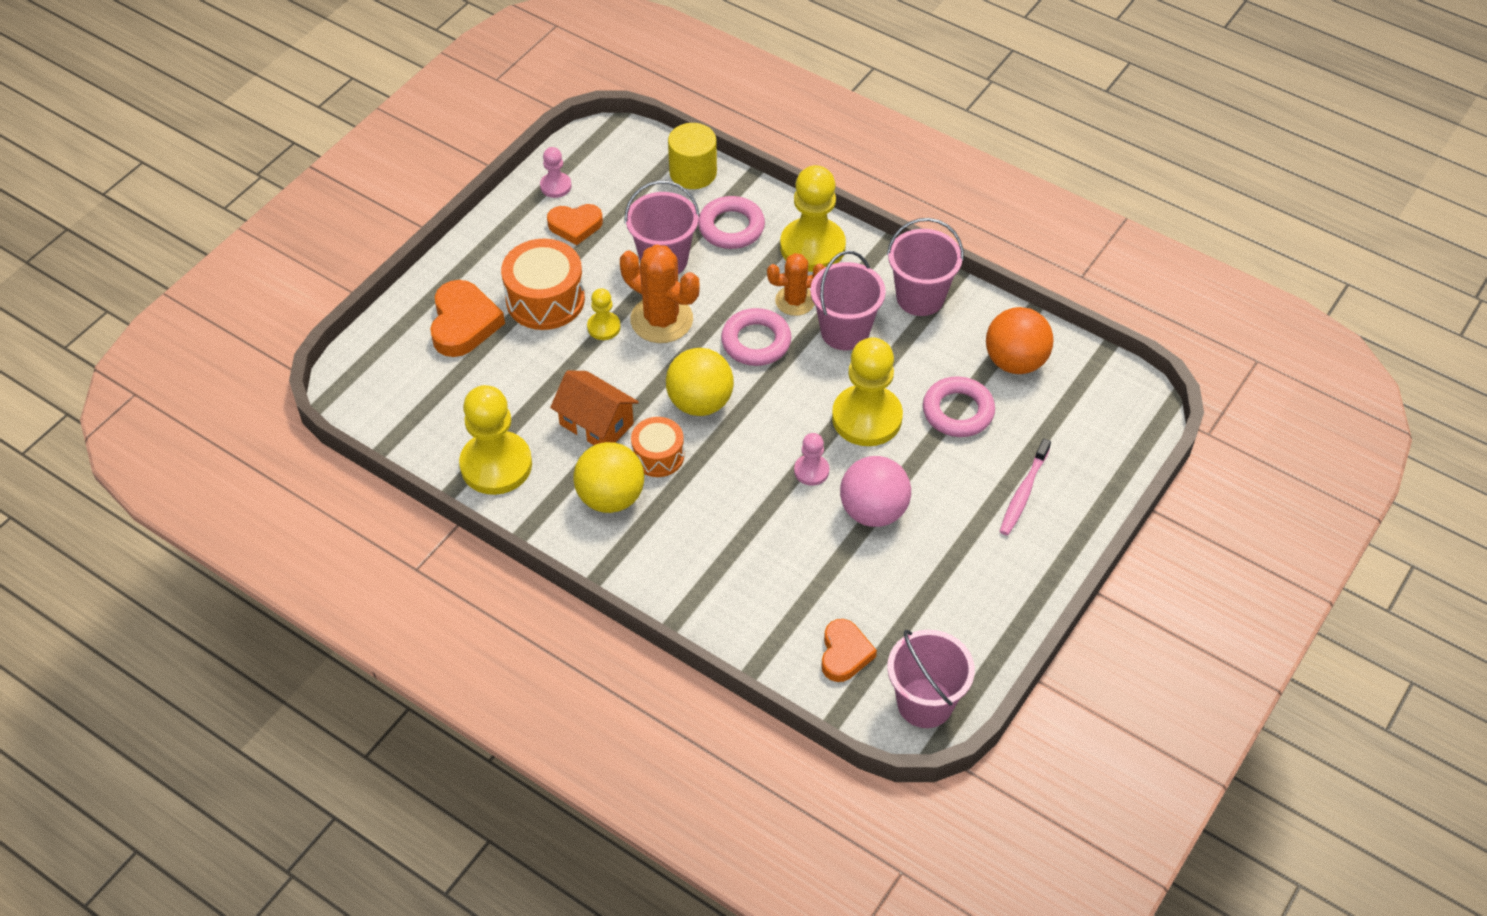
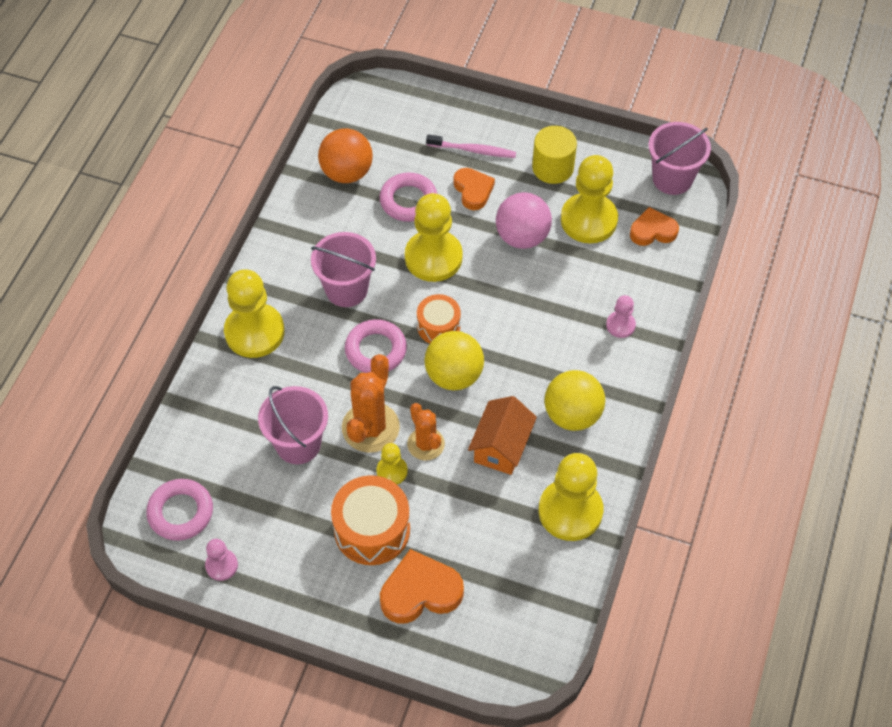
camera: 105 degrees left, 5 degrees up
orange heart [547,204,603,245] -> orange heart moved to [454,168,495,210]
orange drum [631,417,684,477] -> orange drum moved to [417,294,461,343]
yellow cylinder [668,123,717,189] -> yellow cylinder moved to [532,126,577,184]
pink ring [698,196,765,249] -> pink ring moved to [146,479,213,541]
orange cactus [767,253,825,316] -> orange cactus moved to [407,403,445,461]
pink pawn [794,433,829,486] -> pink pawn moved to [606,295,636,338]
pink bucket [887,218,964,316] -> none
none -> yellow pawn [561,155,618,243]

